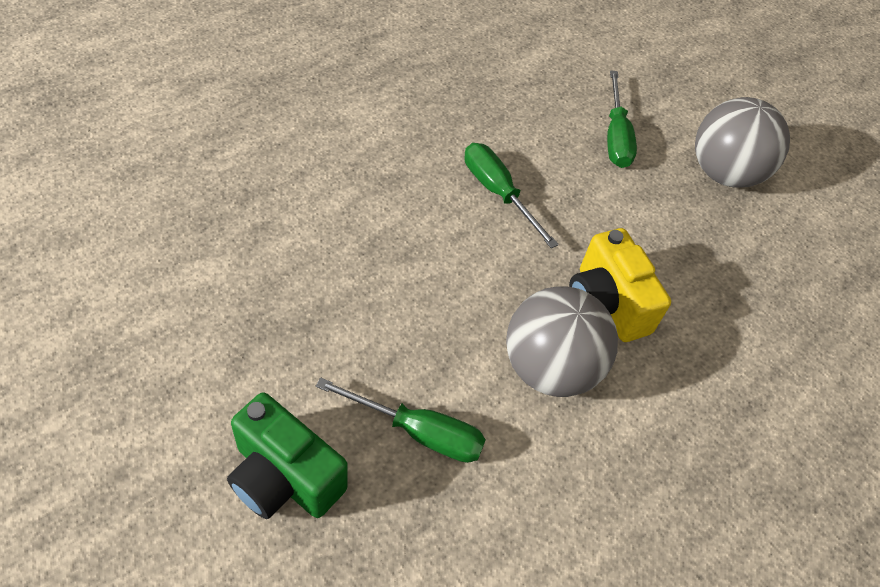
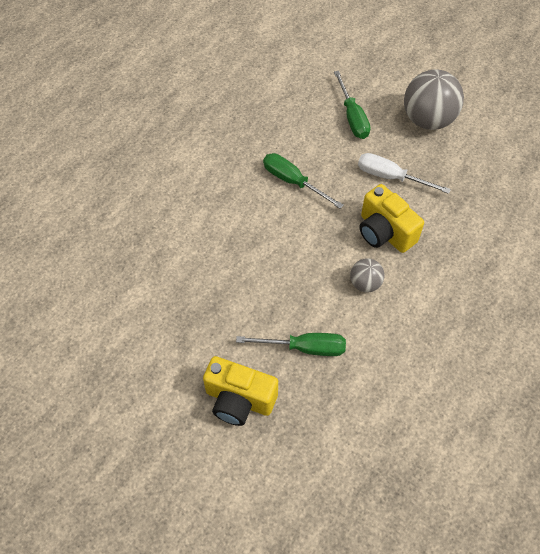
camera: 10 degrees left, 5 degrees up
green camera [227,392,348,519] -> yellow camera [203,356,278,426]
grey ball [506,286,618,397] -> grey ball [350,258,385,293], size x0.51
none -> white screwdriver [358,153,451,194]

